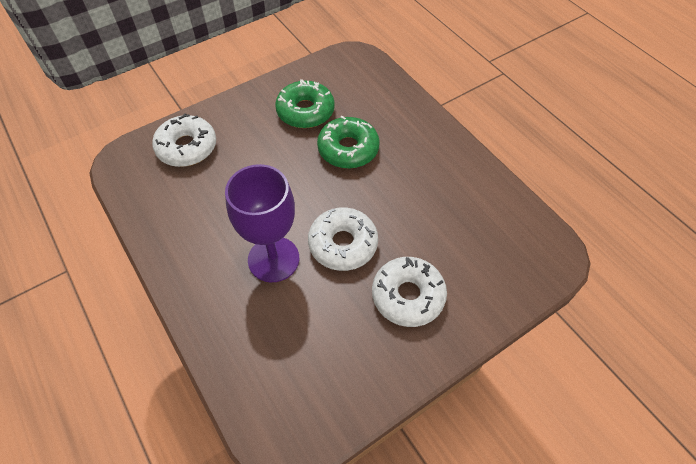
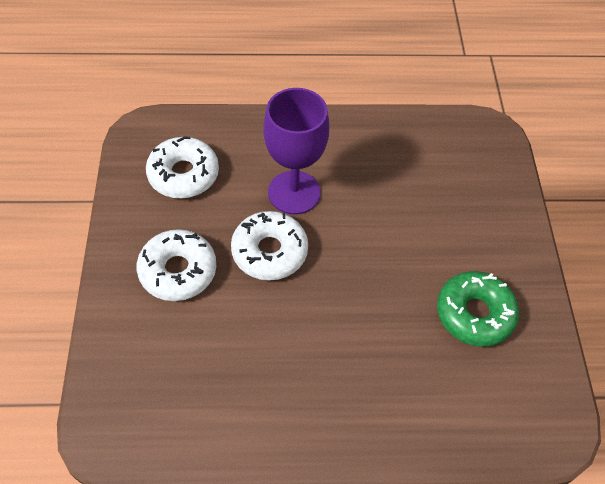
camera: 120 degrees right, 0 degrees up
white donut [152,113,216,167] -> white donut moved to [146,137,219,198]
green donut [317,116,380,169] -> none

